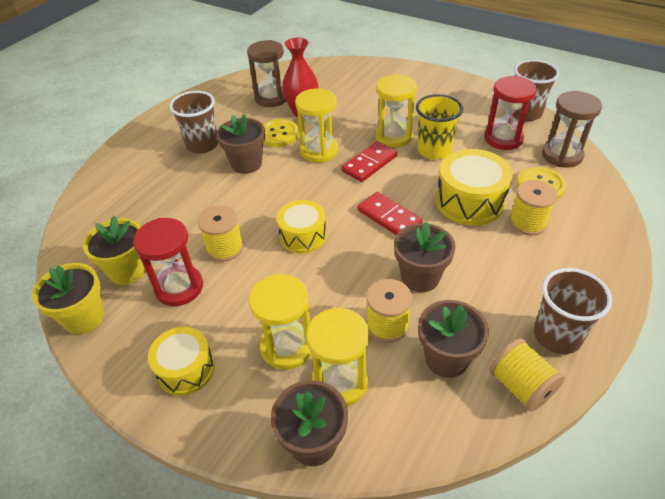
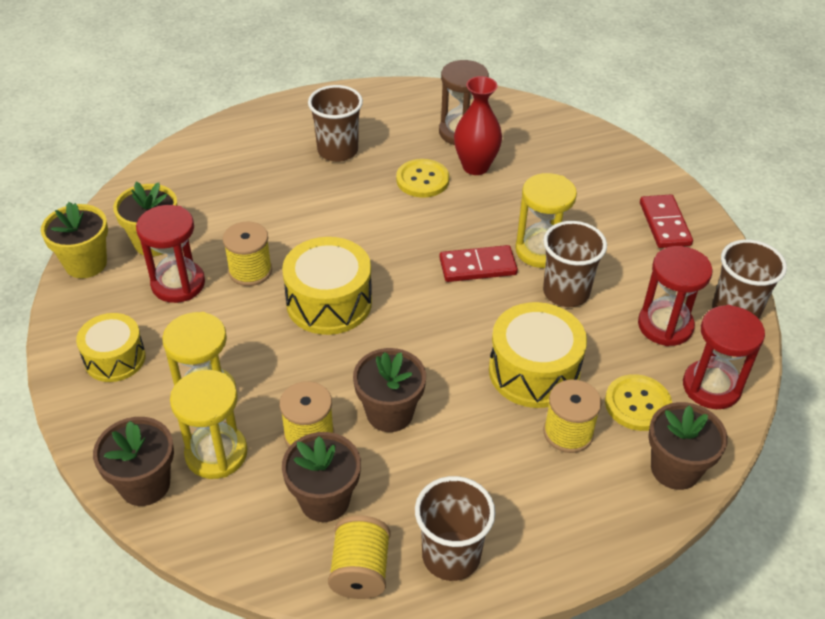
camera: 35 degrees right, 0 degrees up
brown flower pot [216,114,265,174] -> brown flower pot moved to [648,402,728,490]
yellow drum [277,200,326,253] -> yellow drum [282,237,372,335], size x1.51
yellow hourglass [295,88,338,162] -> none
red domino [358,192,423,235] -> red domino moved to [640,194,693,248]
yellow cup [416,94,463,159] -> brown cup [543,221,607,307]
brown hourglass [542,91,602,168] -> red hourglass [683,305,765,409]

